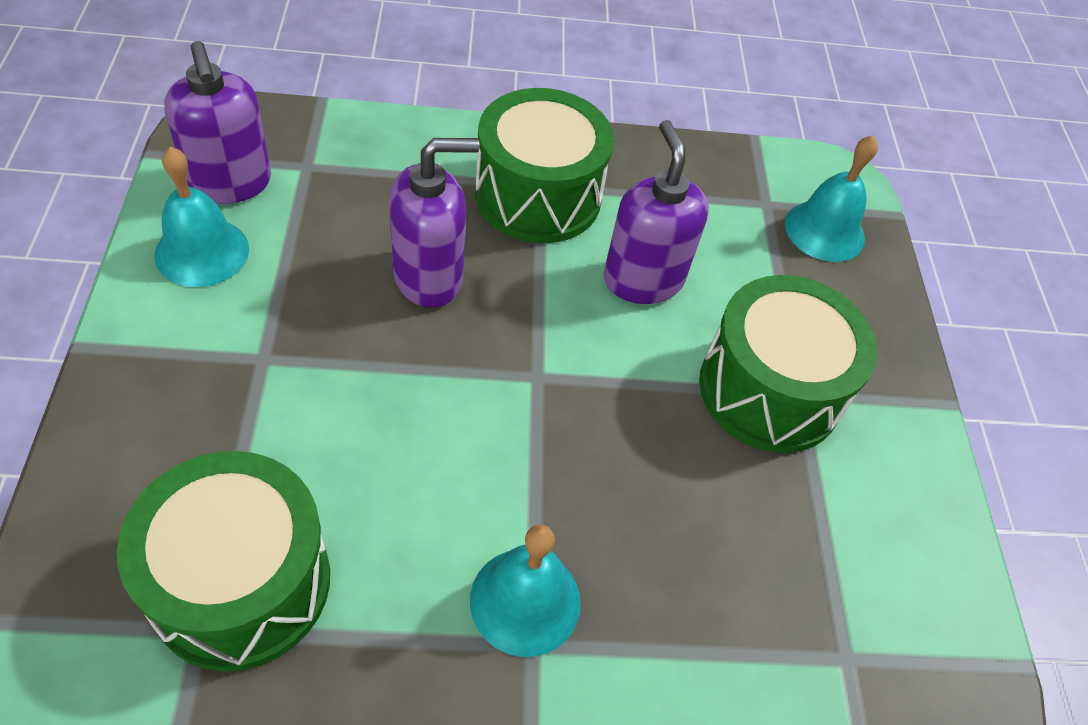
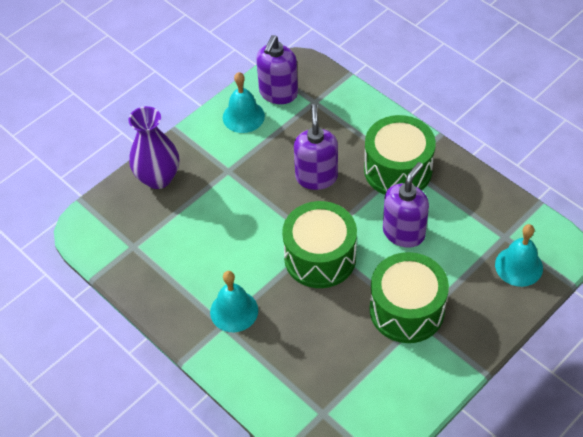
camera: 55 degrees right, 0 degrees up
green drum [117,451,330,671] -> green drum moved to [282,201,357,288]
purple soap dispenser [389,138,480,308] -> purple soap dispenser turned 120 degrees counterclockwise [294,104,338,190]
none -> purple vase [128,106,179,189]

